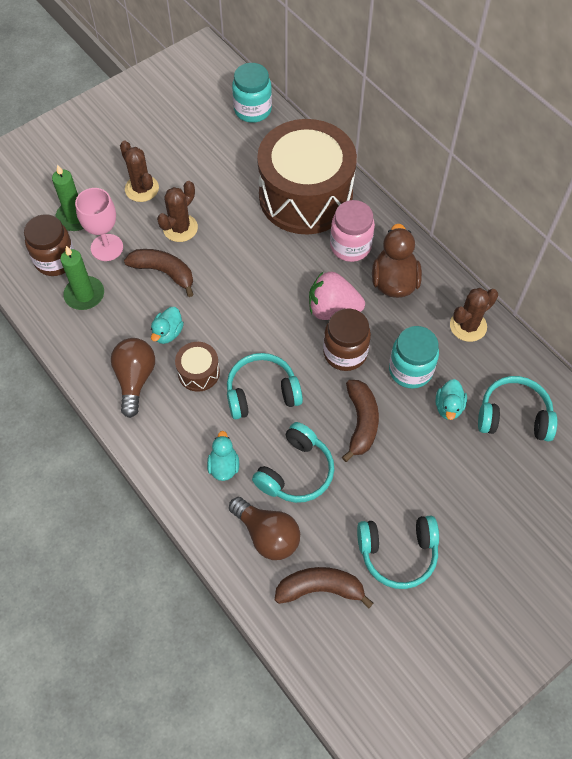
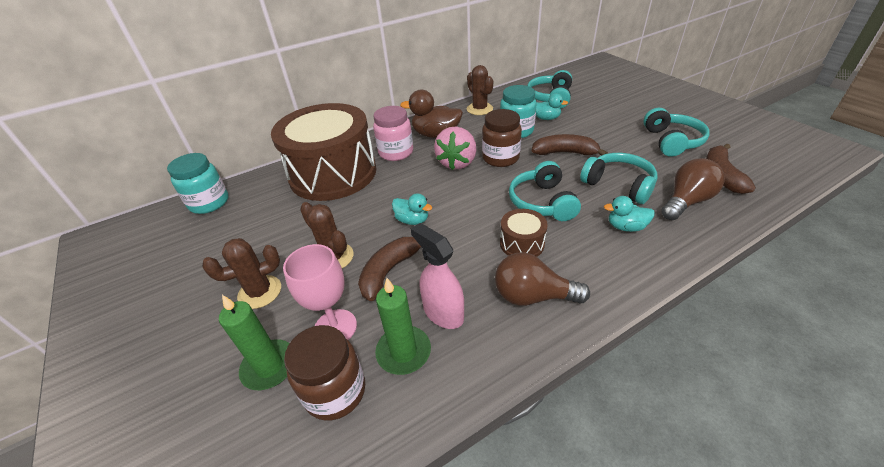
camera: 80 degrees left, 20 degrees down
turquoise duck [151,307,184,344] -> turquoise duck moved to [392,193,432,225]
none -> pink spray bottle [411,223,464,329]

